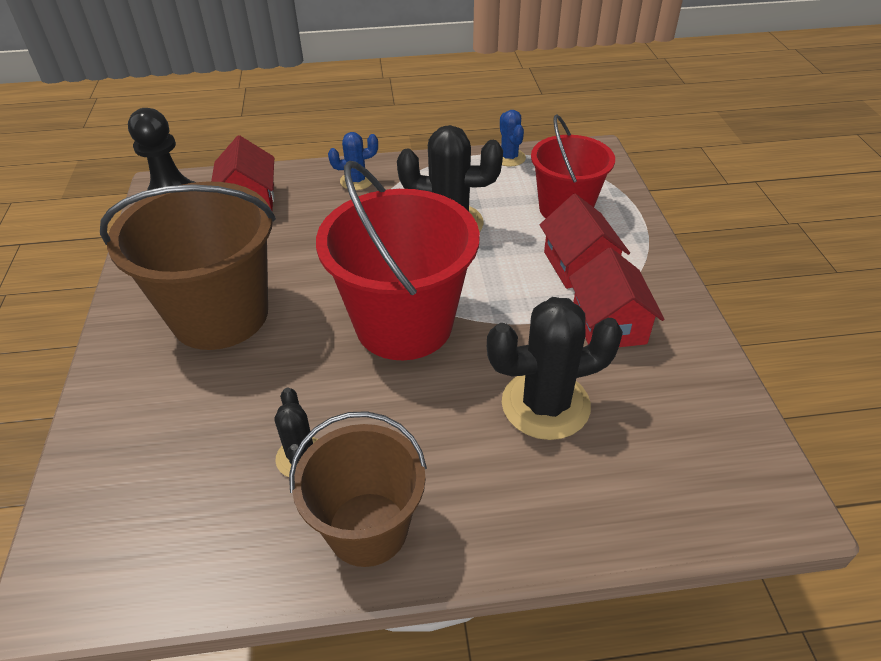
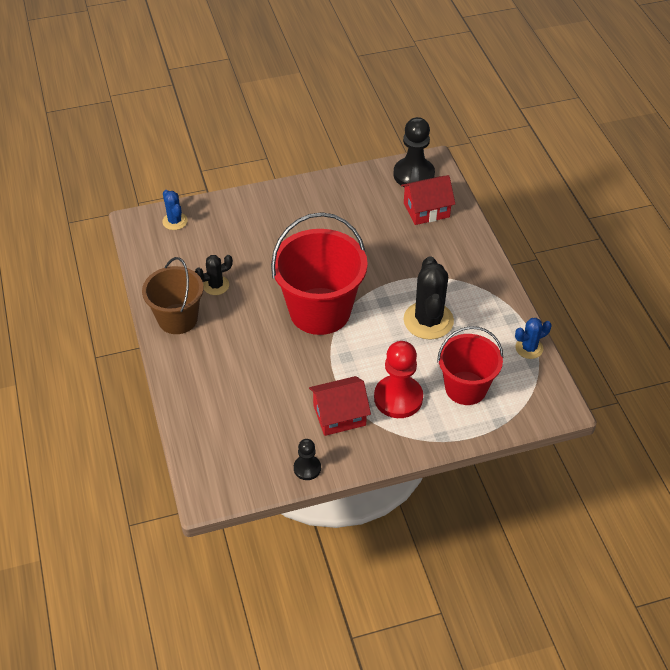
camera: 80 degrees right, 5 degrees up
brown bucket [100,182,276,350] -> none
blue cactus [328,132,378,190] -> blue cactus moved to [162,190,188,230]
black cactus [487,297,623,440] -> none
red house [540,194,630,289] -> red pawn [374,341,423,418]
none -> black pawn [294,439,321,480]

